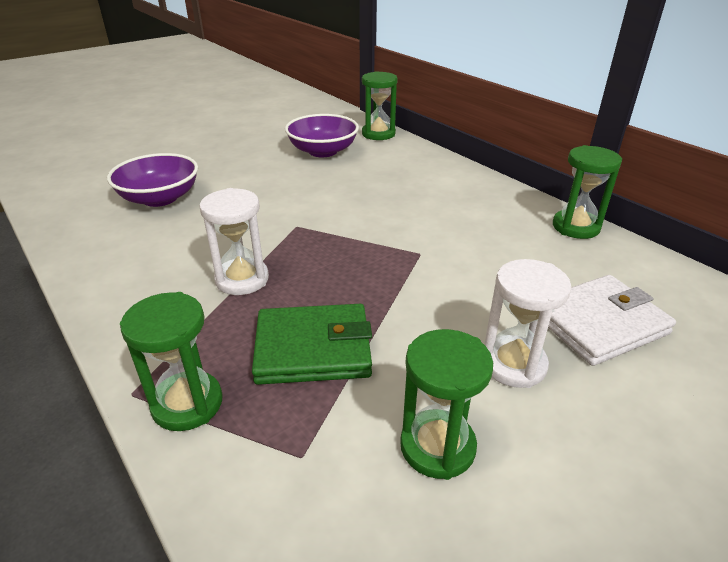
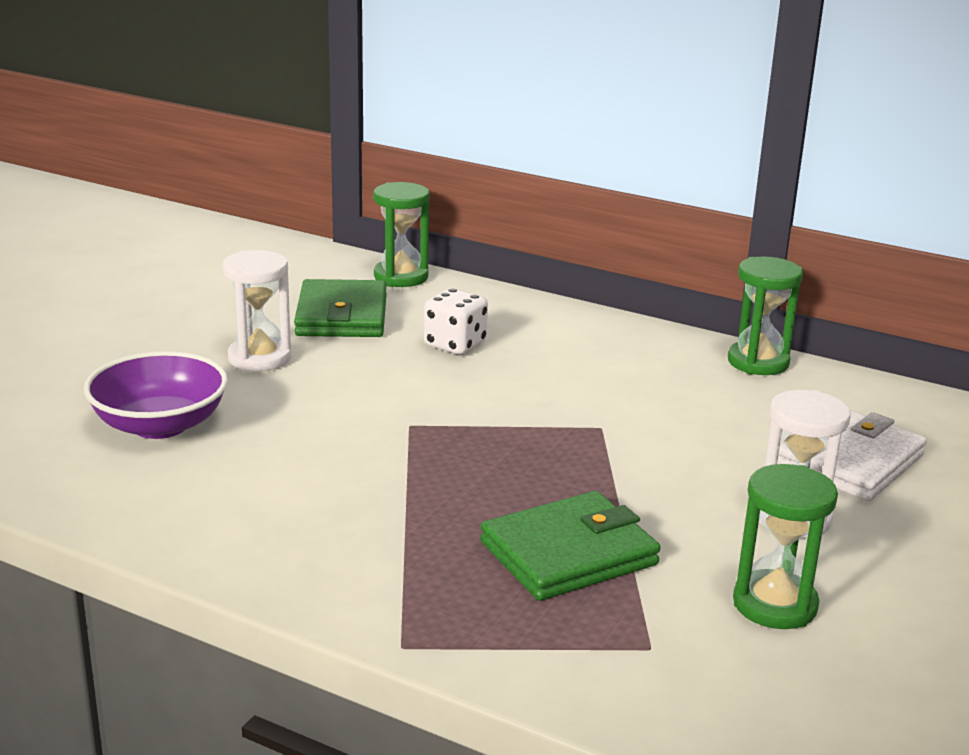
camera: 25 degrees left, 10 degrees down
green hourglass [120,292,222,431] -> none
white hourglass [199,188,269,295] -> white hourglass moved to [223,250,291,371]
purple bowl [285,114,359,157] -> green wallet [294,279,387,337]
none -> white dice [424,288,488,354]

